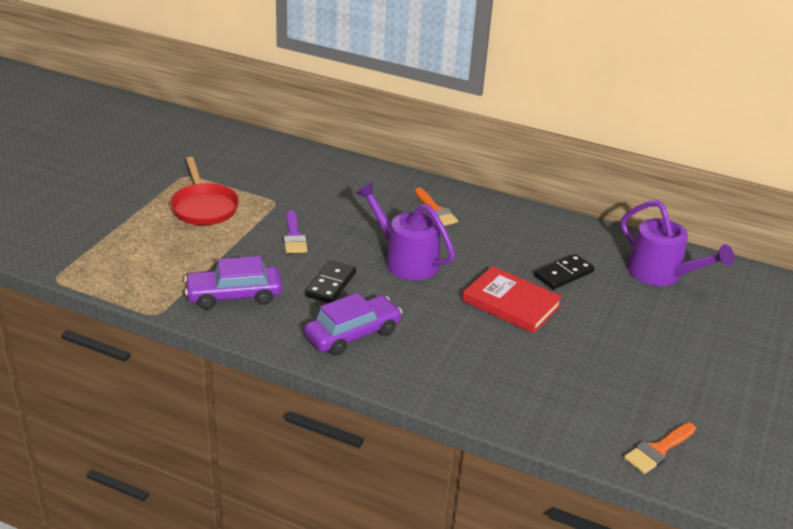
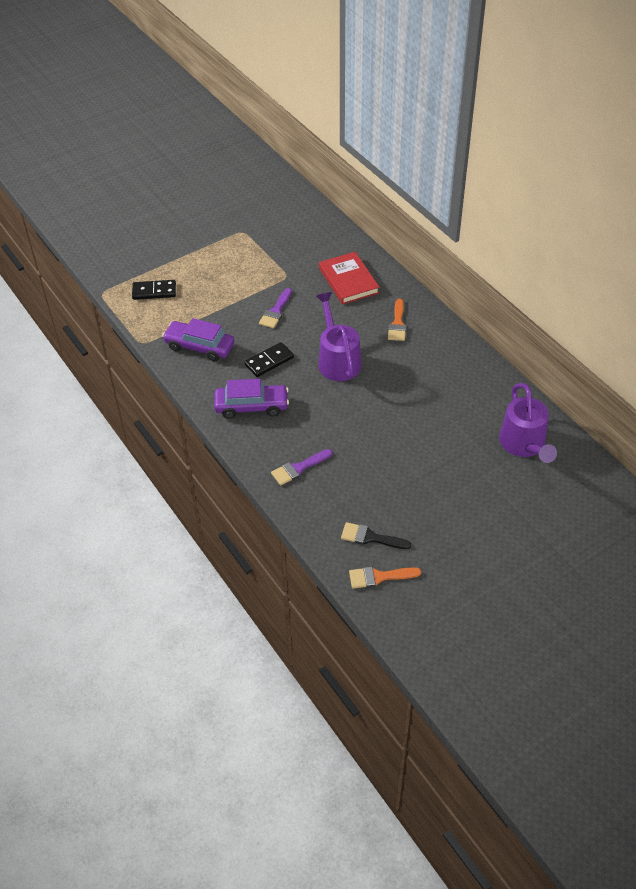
camera: 35 degrees right, 15 degrees up
red pan [170,157,239,225] -> none
red book [462,266,562,333] -> red book moved to [319,252,379,305]
black domino [534,254,594,290] -> black domino moved to [132,280,176,300]
none -> purple brush [271,449,332,486]
none -> black brush [341,522,411,549]

